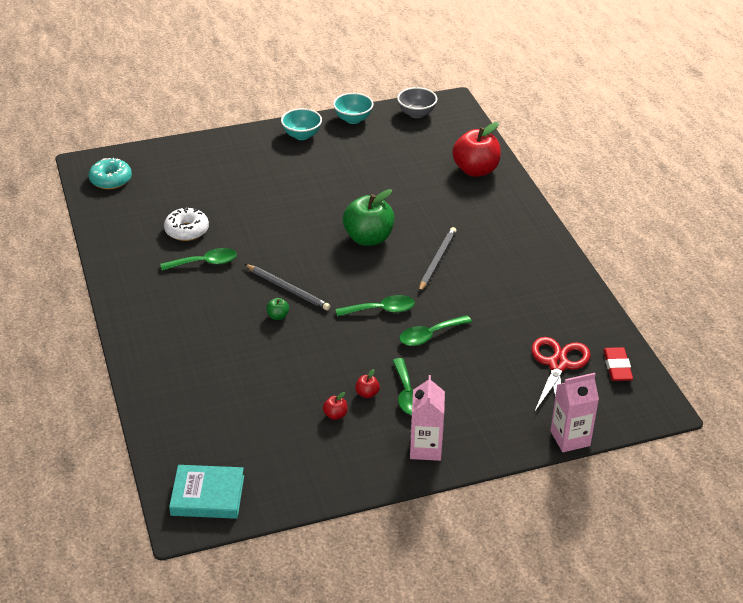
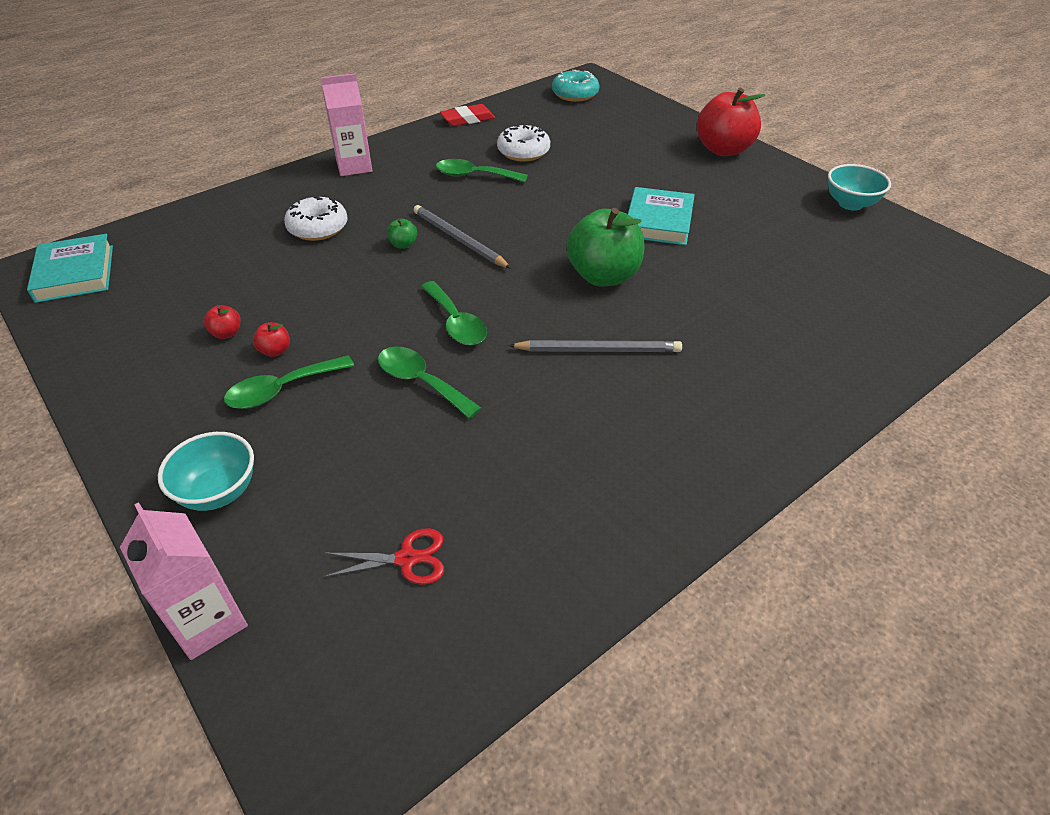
camera: 70 degrees right, 5 degrees up
green spoon [160,248,237,271] -> green spoon turned 135 degrees clockwise [436,159,528,182]
grey pencil [244,264,330,311] -> grey pencil turned 120 degrees clockwise [414,205,511,268]
turquoise bowl [281,108,322,140] -> turquoise bowl moved to [158,432,254,511]
grey bowl [397,87,437,118] -> none
pink carton [410,375,445,461] -> pink carton moved to [321,73,372,176]
red apple [452,122,501,177] -> red apple moved to [697,88,765,156]
red scissors [531,337,591,413] -> red scissors [323,528,444,585], size x0.57
red eraser [603,347,633,381] -> red eraser moved to [440,104,495,126]
none -> white donut [284,196,348,241]
none -> turquoise book [628,187,695,245]

